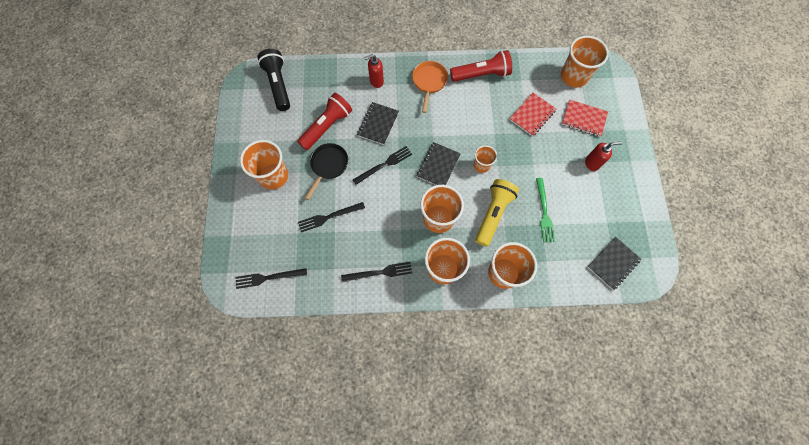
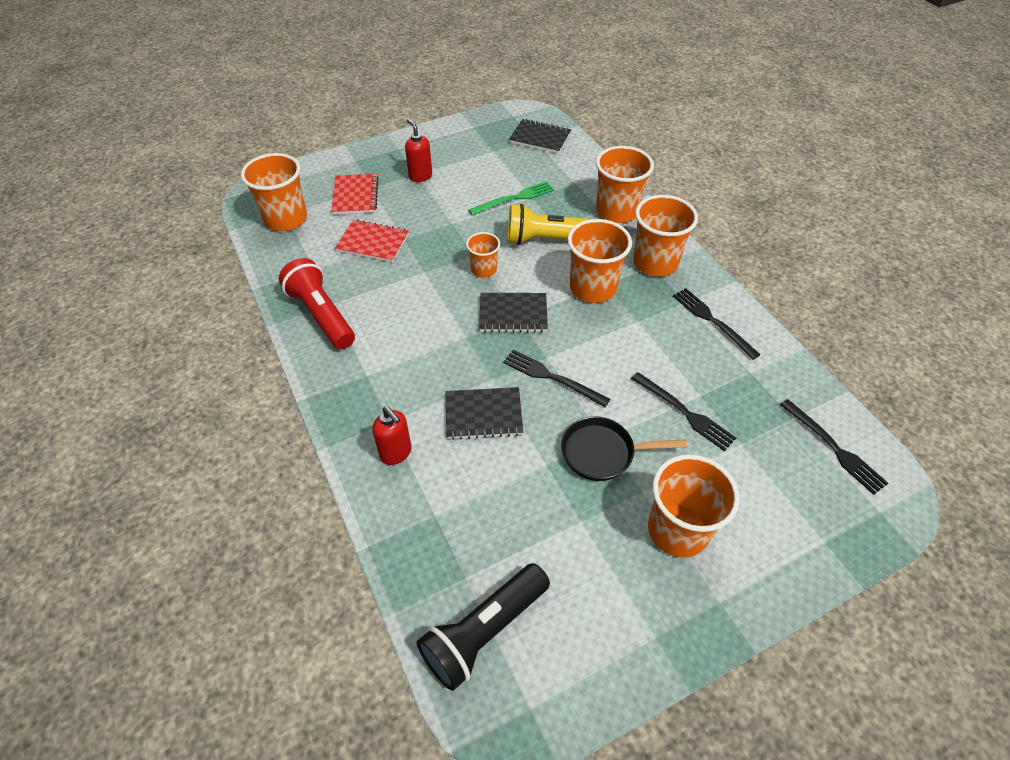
camera: 115 degrees left, 20 degrees down
red flashlight [297,93,352,150] -> none
orange pan [412,61,448,113] -> none

